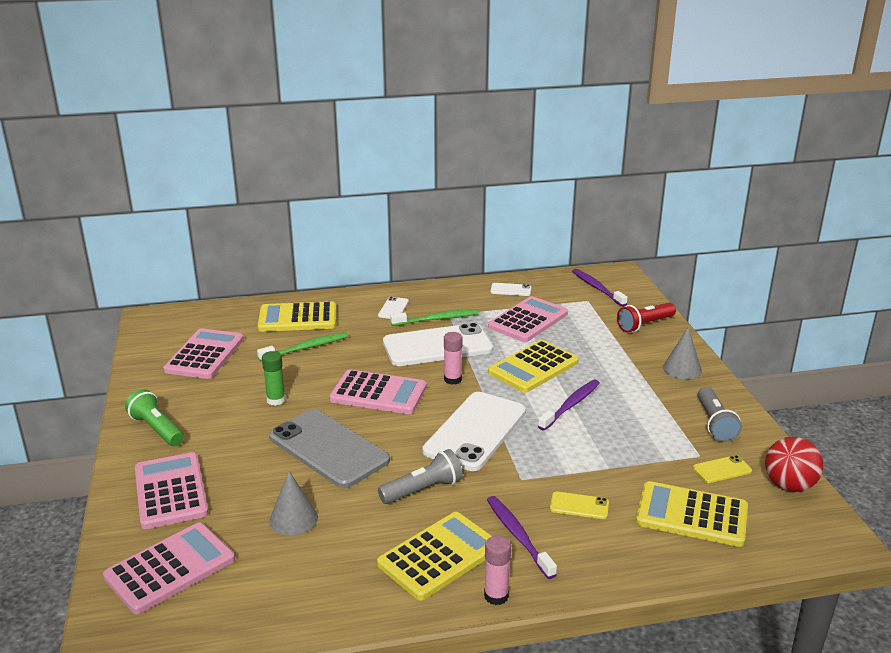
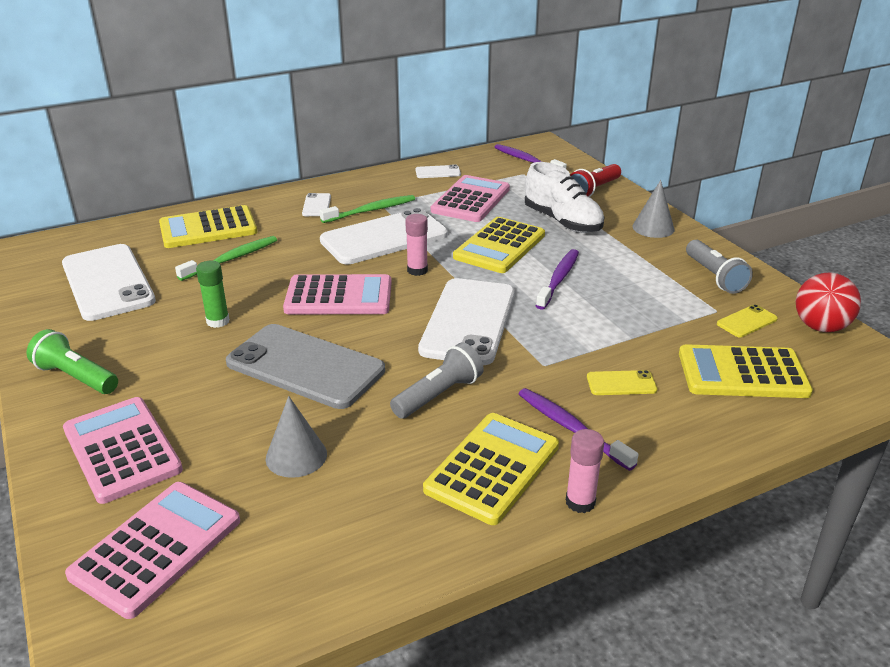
camera: 15 degrees left, 5 degrees up
pink calculator [163,328,244,379] -> white phone [62,244,156,321]
none -> white shoe [525,162,604,233]

